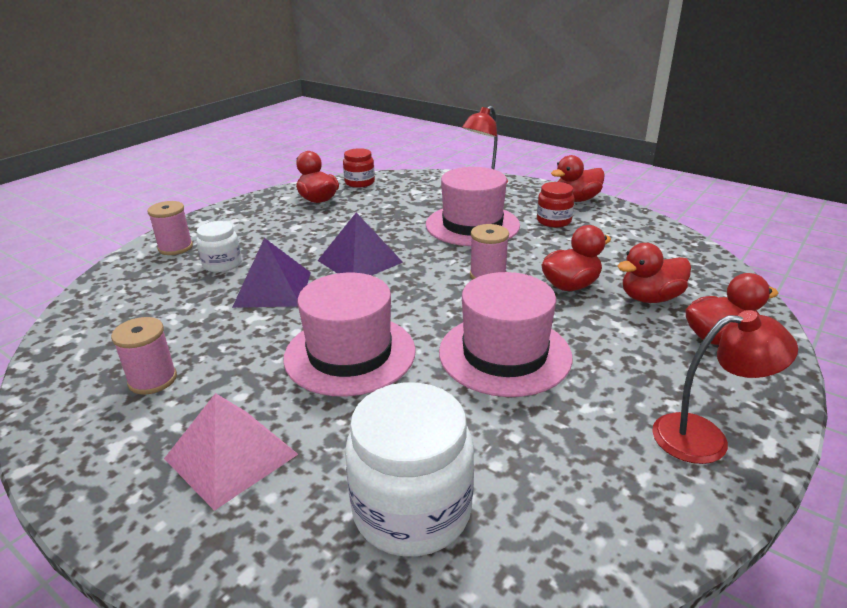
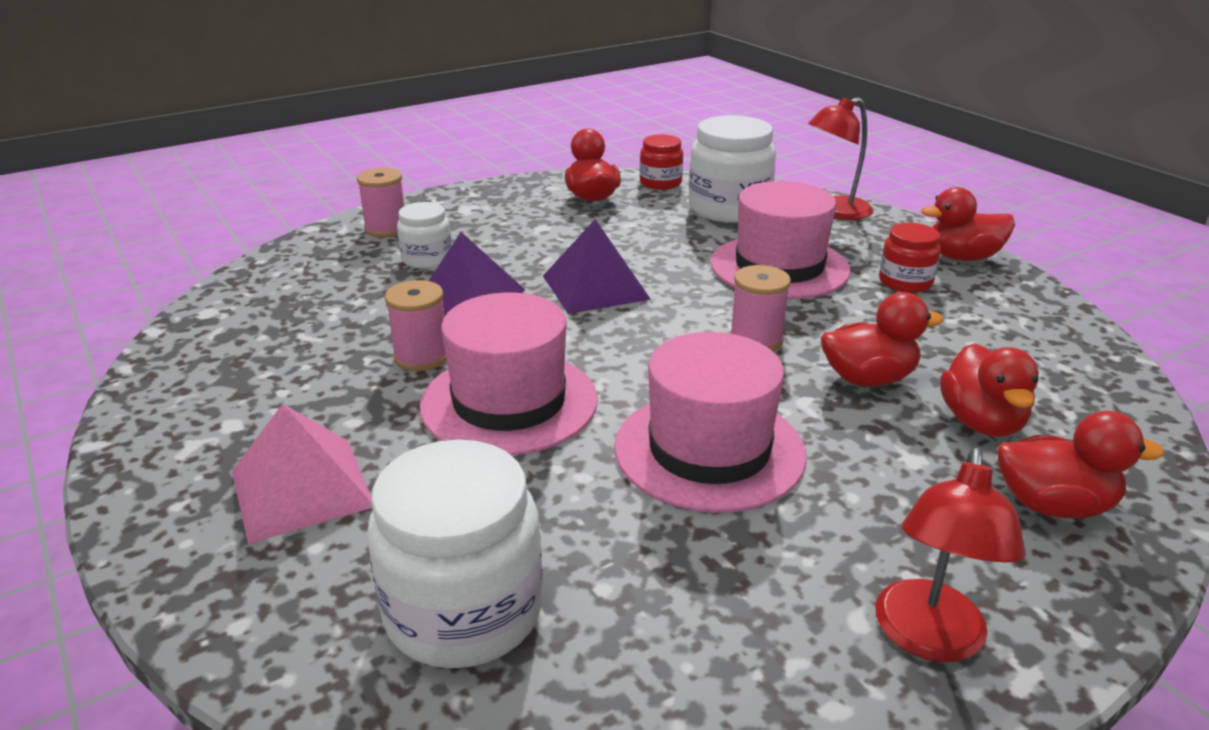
camera: 20 degrees right, 0 degrees up
pink spool [111,317,177,395] -> pink spool moved to [385,280,447,371]
red duck [617,243,691,303] -> red duck turned 90 degrees counterclockwise [940,343,1039,437]
red lamp [652,310,798,464] -> red lamp turned 90 degrees clockwise [875,448,1026,662]
none -> white jar [689,115,776,223]

